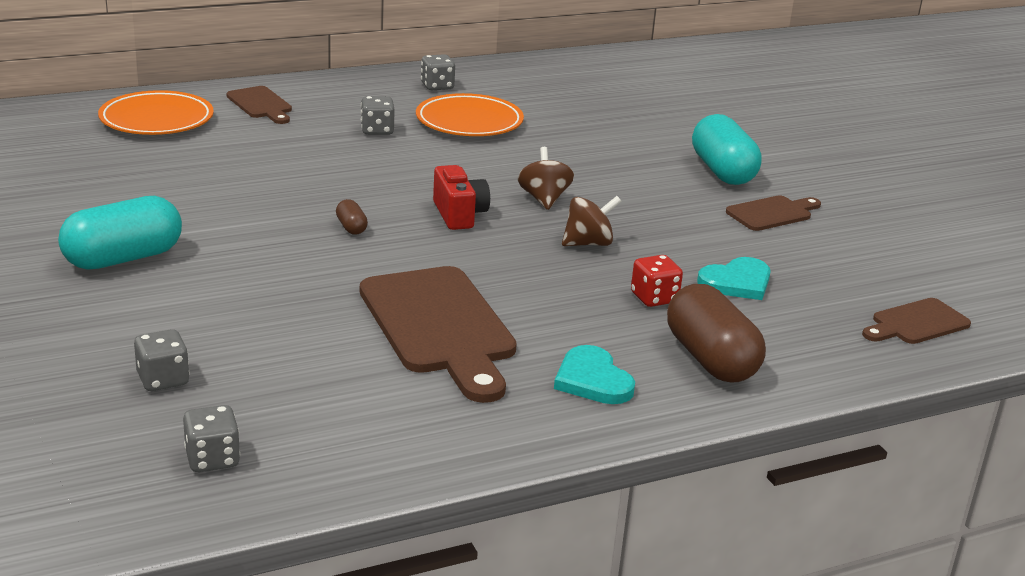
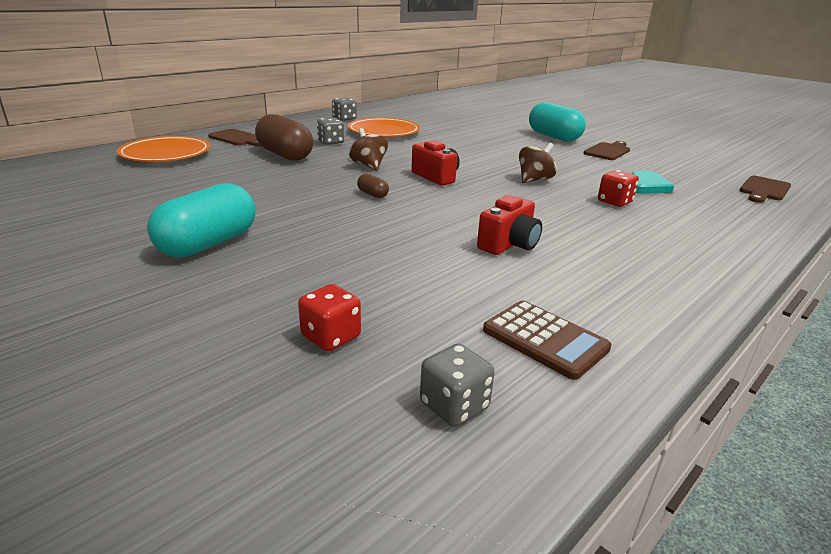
camera: 20 degrees left, 0 degrees up
grey dice [134,329,190,391] -> red dice [298,284,361,351]
brown cutting board [360,266,517,403] -> red camera [477,195,542,255]
brown spinning top [518,147,574,210] -> brown spinning top moved to [349,128,388,171]
turquoise heart [554,345,635,404] -> none
brown capsule [667,284,766,382] -> brown capsule moved to [255,114,313,161]
none -> brown calculator [483,300,611,380]

